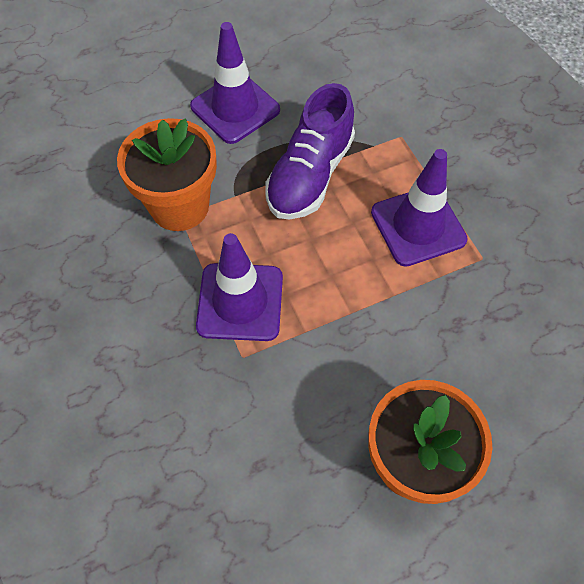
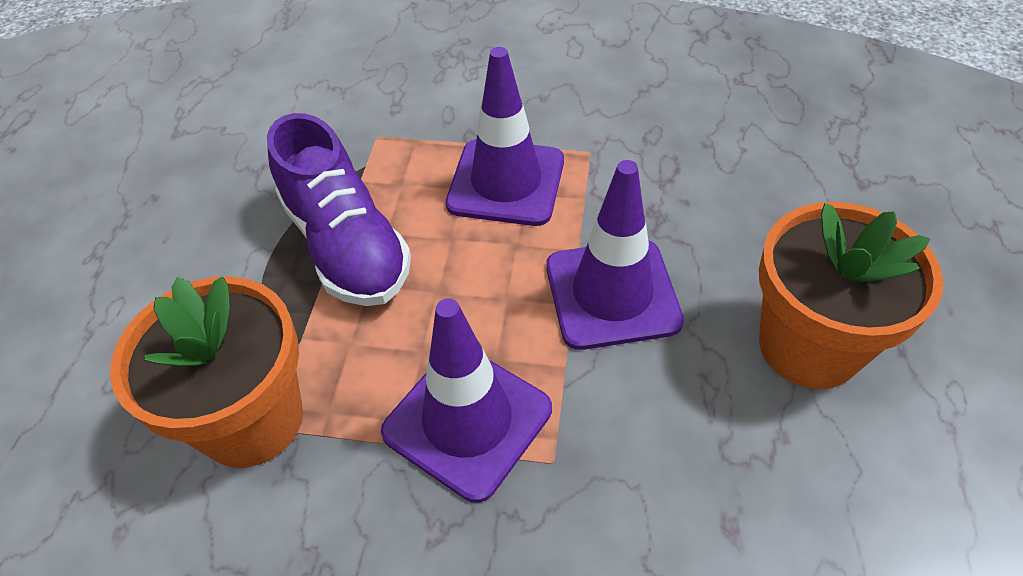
camera: 55 degrees left, 10 degrees down
purple traffic cone [190,22,280,144] -> purple traffic cone moved to [546,160,684,350]

